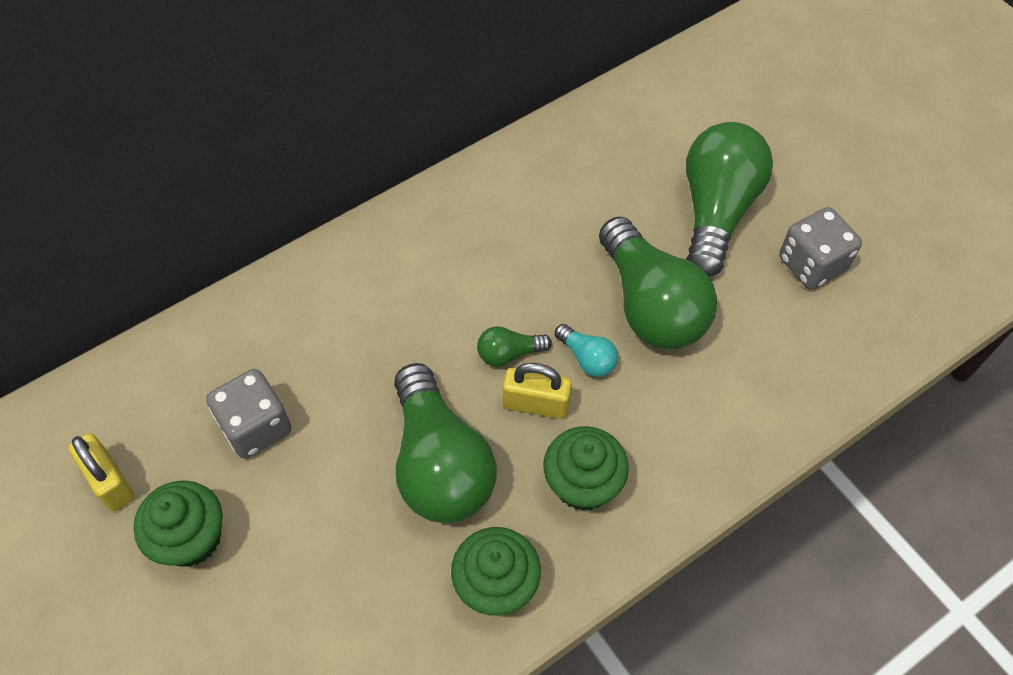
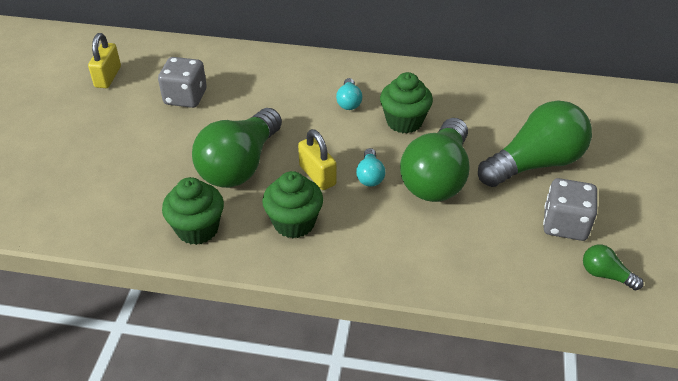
camera: 45 degrees right, 15 degrees down
green cupcake [133,480,223,567] -> green cupcake moved to [380,72,433,133]
green light bulb [477,326,552,366] -> green light bulb moved to [583,244,643,290]
none -> turquoise light bulb [336,78,362,110]

